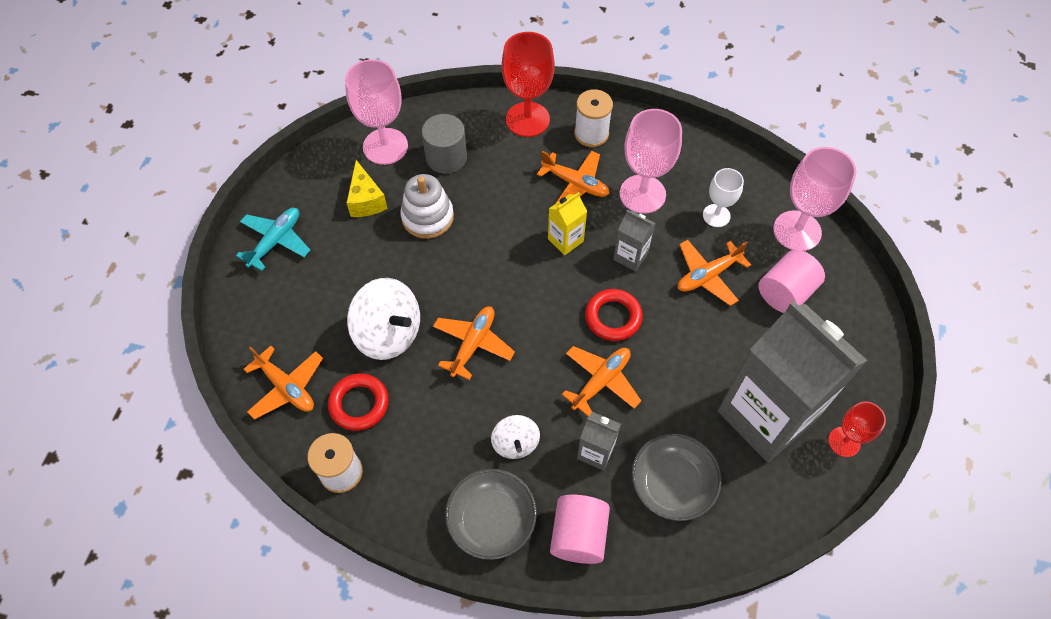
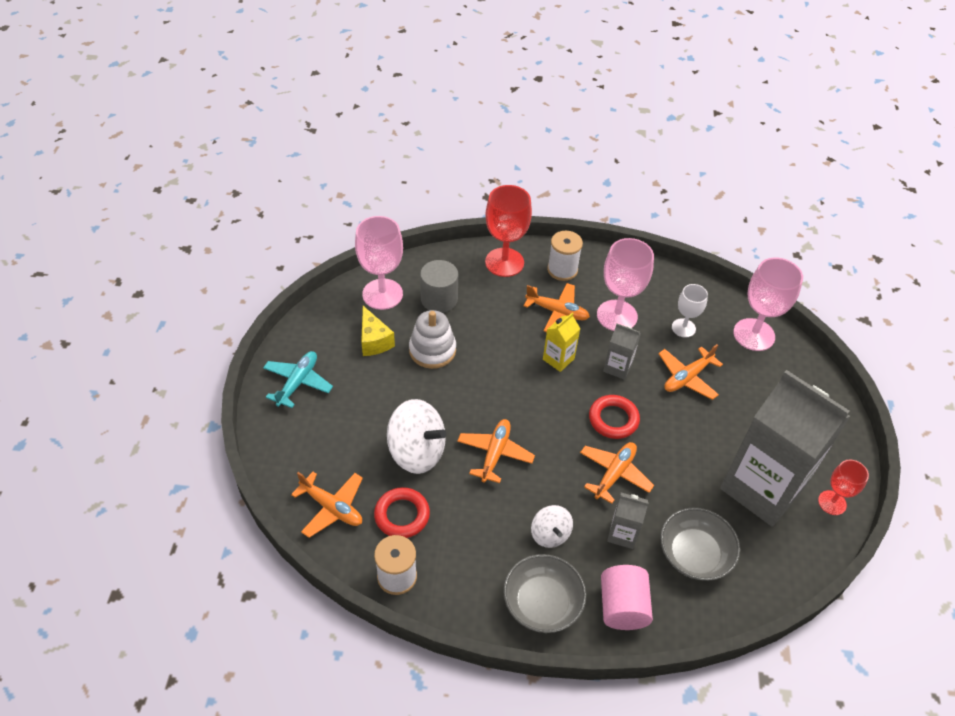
camera: 10 degrees left, 10 degrees down
pink cylinder [758,249,825,313] -> none

